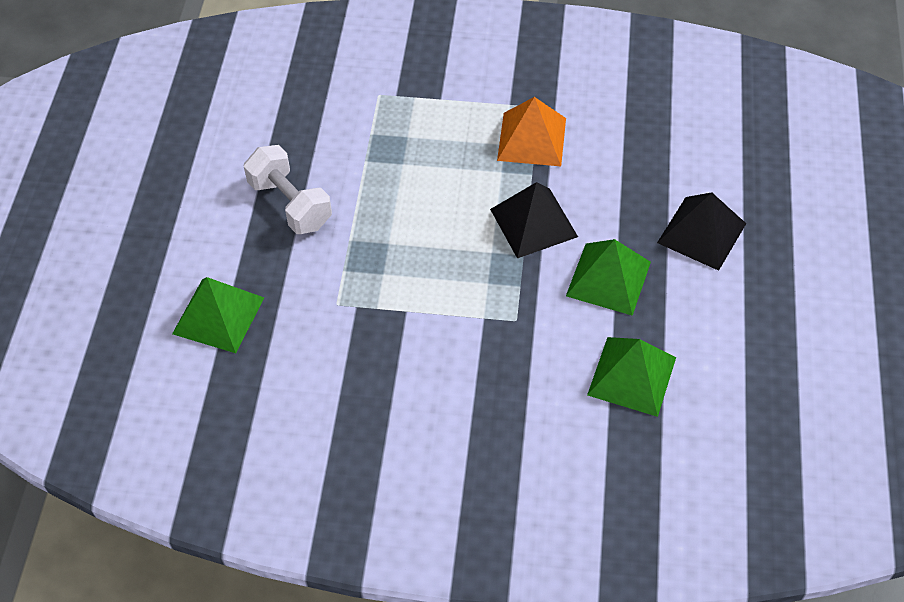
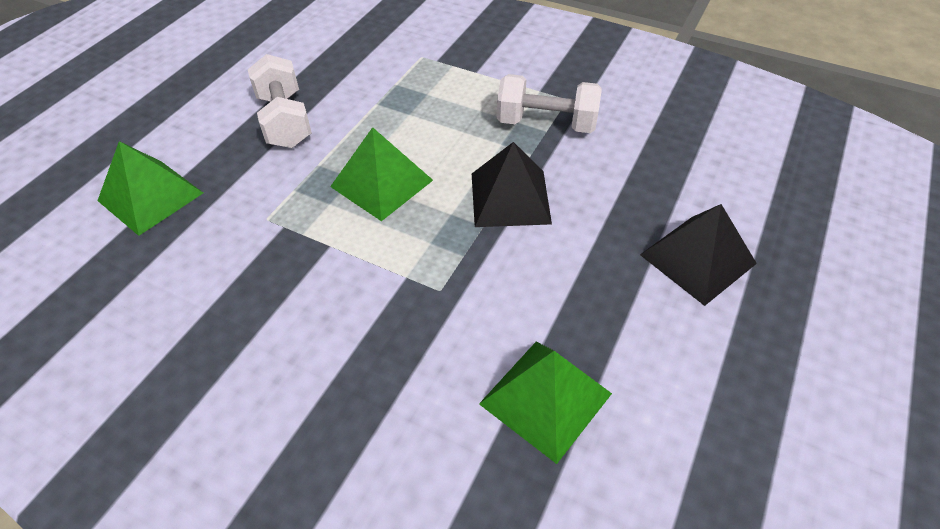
camera: 20 degrees right, 5 degrees down
orange pyramid [497,97,566,166] -> white dumbbell [497,74,602,133]
green pyramid [566,239,651,316] -> green pyramid moved to [330,127,433,221]

